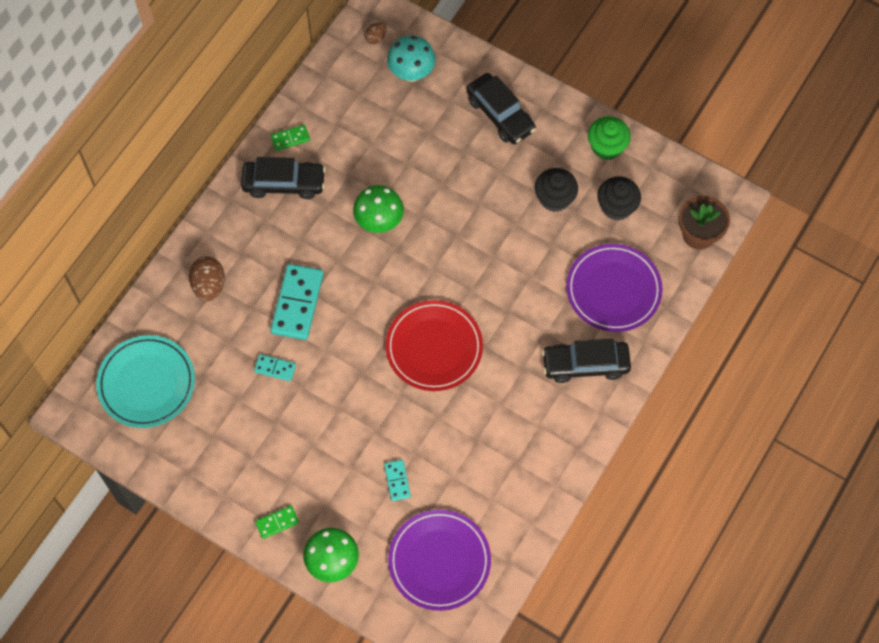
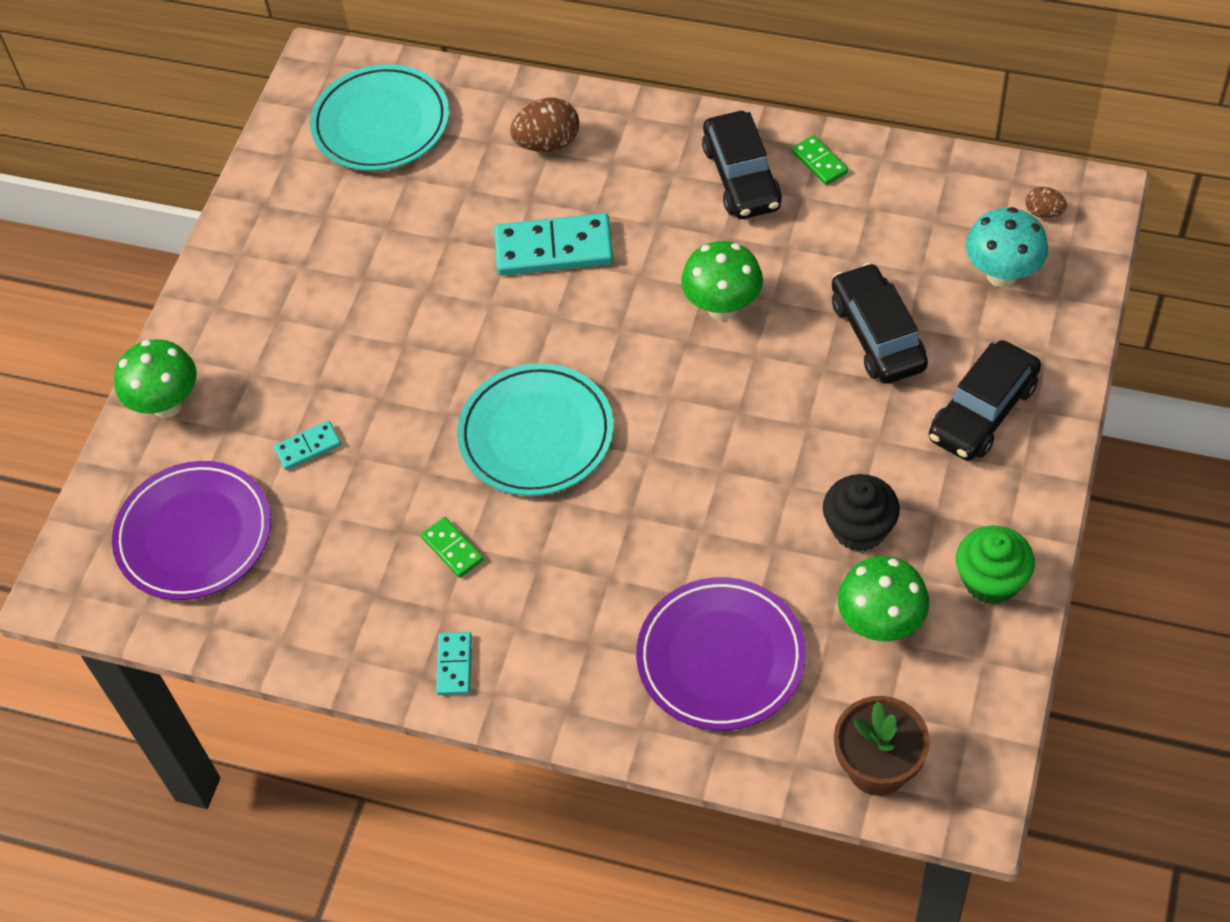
camera: 80 degrees right, 10 degrees down
turquoise domino [254,354,296,381] -> turquoise domino moved to [436,632,472,695]
green domino [255,505,299,539] -> green domino moved to [421,517,484,578]
red plate [386,300,483,391] -> turquoise plate [457,363,614,496]
black car [542,339,631,383] -> black car moved to [832,263,928,384]
black cupcake [597,177,641,220] -> green mushroom [838,556,929,641]

